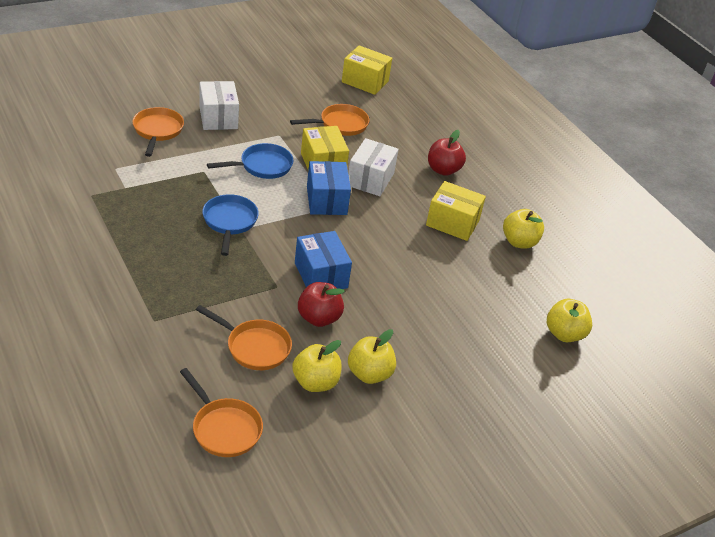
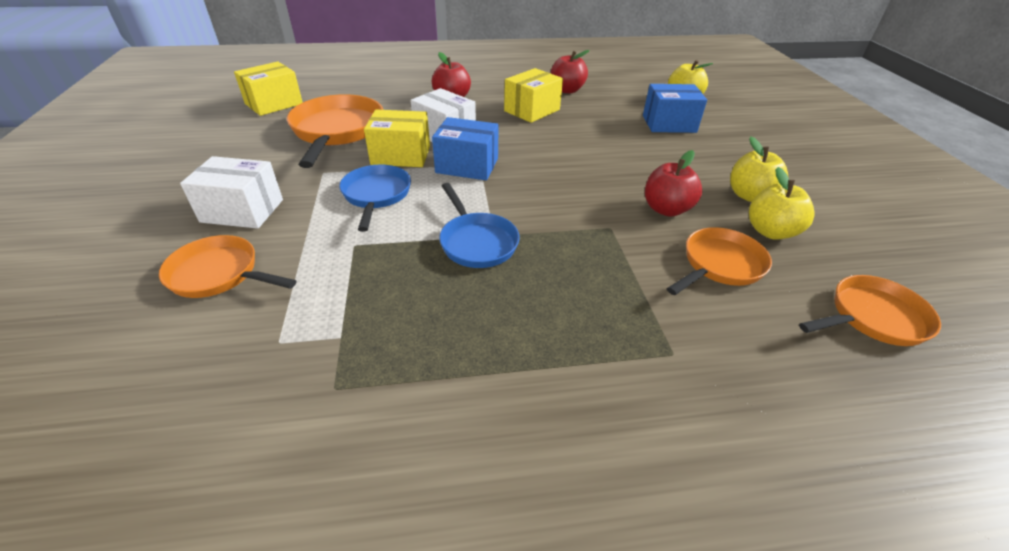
camera: 65 degrees left, 0 degrees up
blue pan [202,194,259,256] -> blue pan turned 135 degrees counterclockwise [439,183,520,268]
orange pan [290,104,370,136] -> orange pan [287,94,383,168], size x1.60
blue box [295,231,352,289] -> blue box moved to [643,84,707,133]
yellow apple [503,209,544,249] -> red apple [551,50,589,94]

